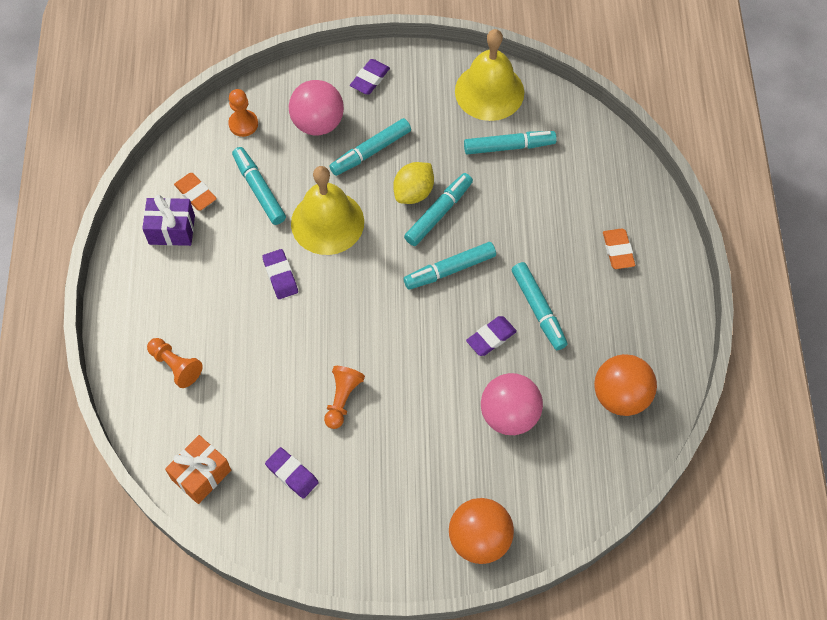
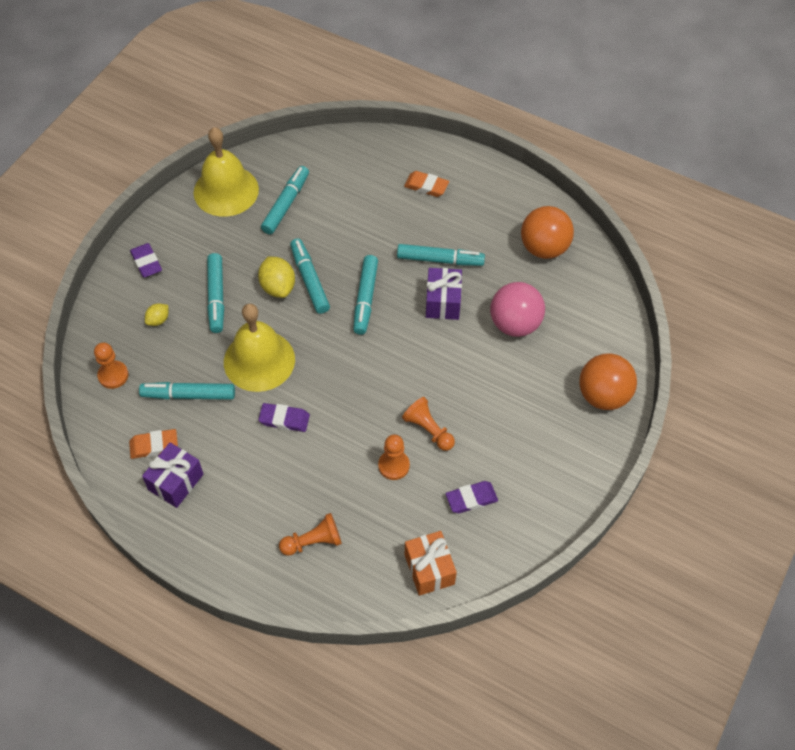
camera: 60 degrees left, 5 degrees down
pink ball [289,80,344,135] -> yellow lemon [145,303,168,326]
purple eraser [466,316,517,356] -> purple gift [426,268,462,320]
none -> orange pawn [378,434,410,480]

